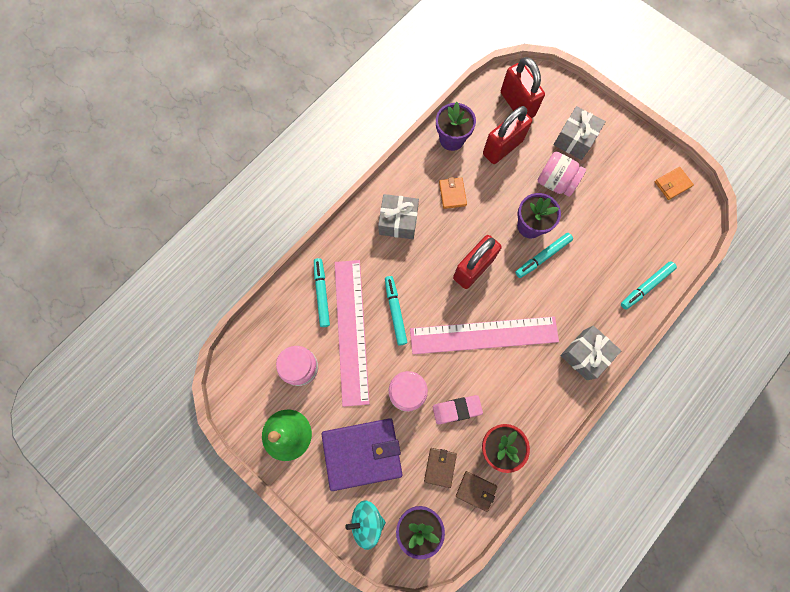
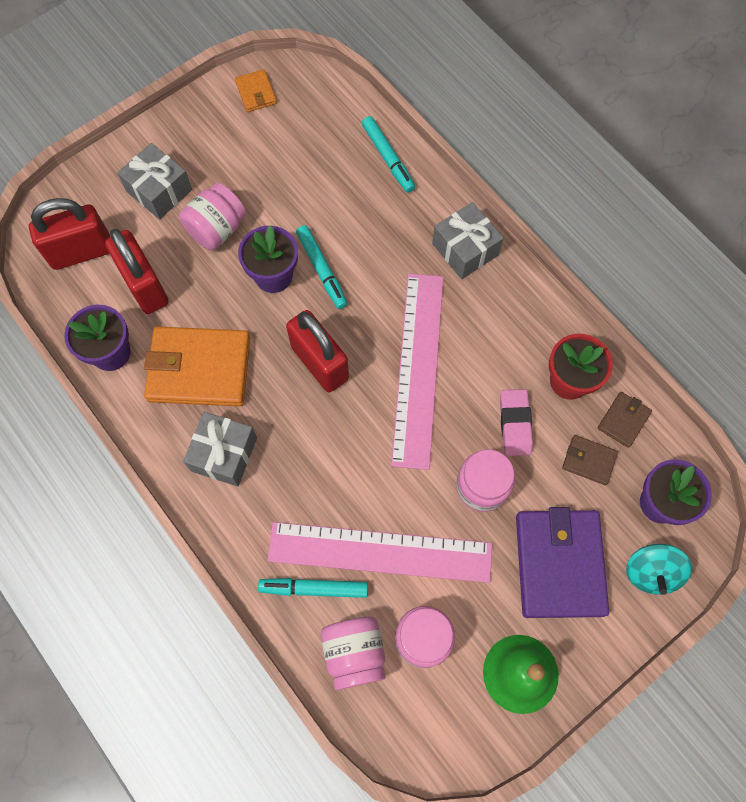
camera: 80 degrees left, 5 degrees down
turquoise marker [385,276,407,345] -> none
orange wallet [439,177,467,209] -> orange wallet [144,327,250,406], size x2.14
none -> pink jar [321,617,386,690]

